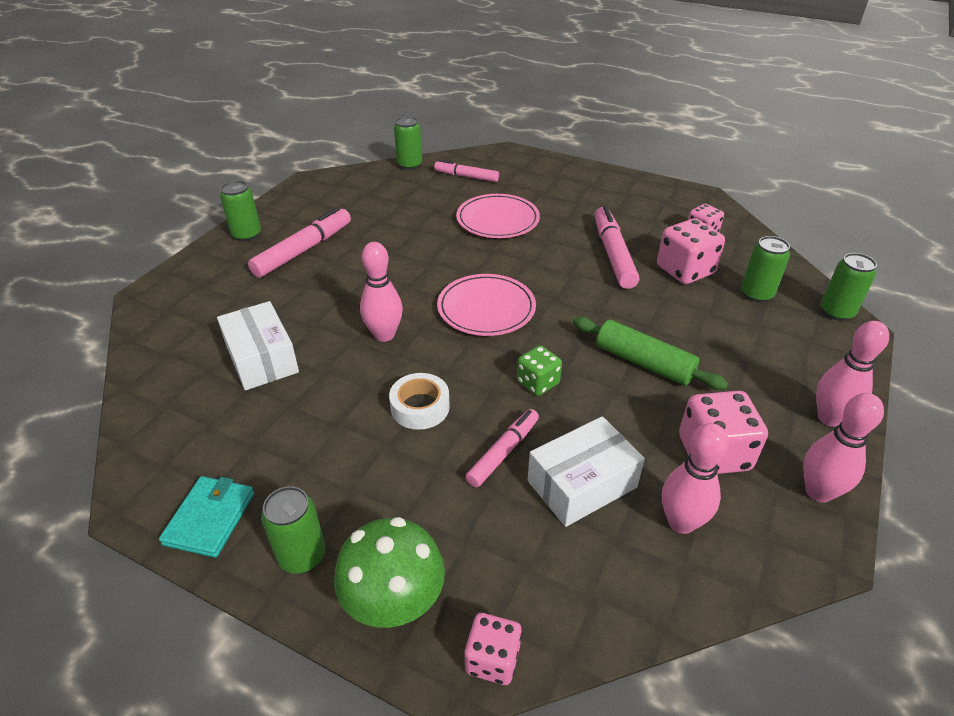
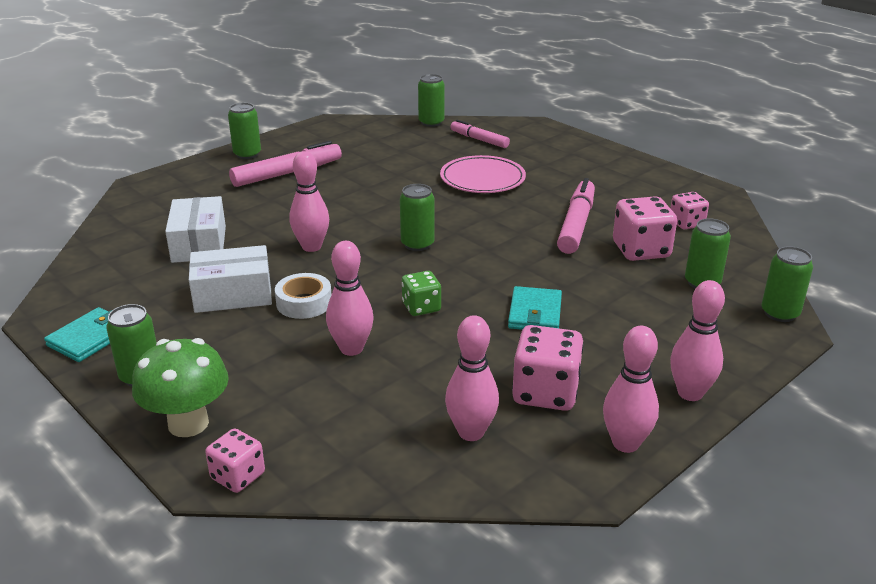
camera: 20 degrees right, 10 degrees down
pink plate [437,274,536,336] -> green can [400,184,435,251]
pink marker [465,409,539,488] -> pink bowling pin [326,241,374,356]
white box [528,416,645,527] -> white box moved to [189,245,272,313]
green rolling pin [573,317,728,390] -> turquoise wallet [508,286,562,330]

